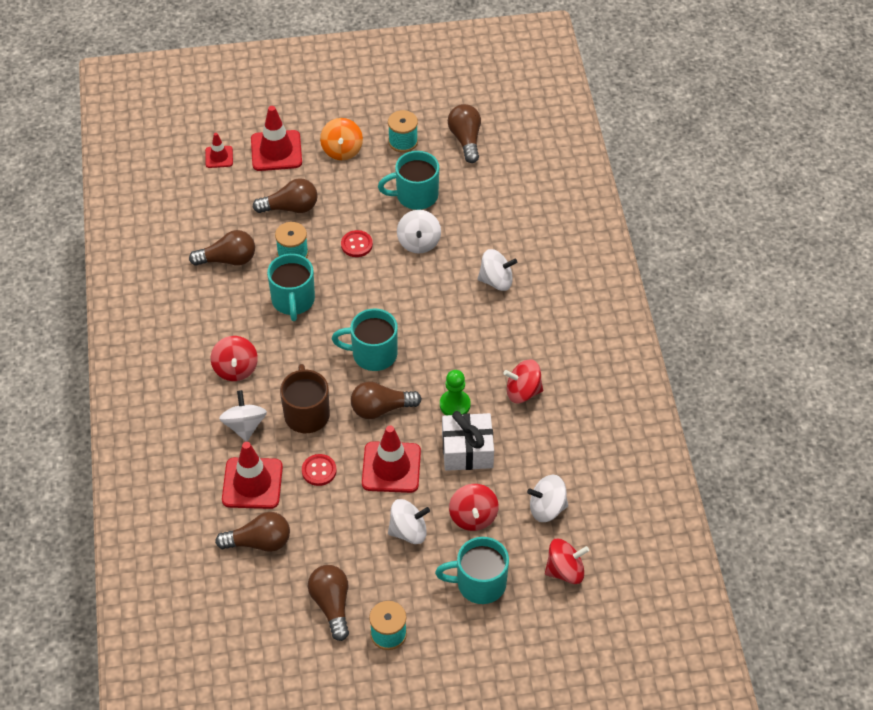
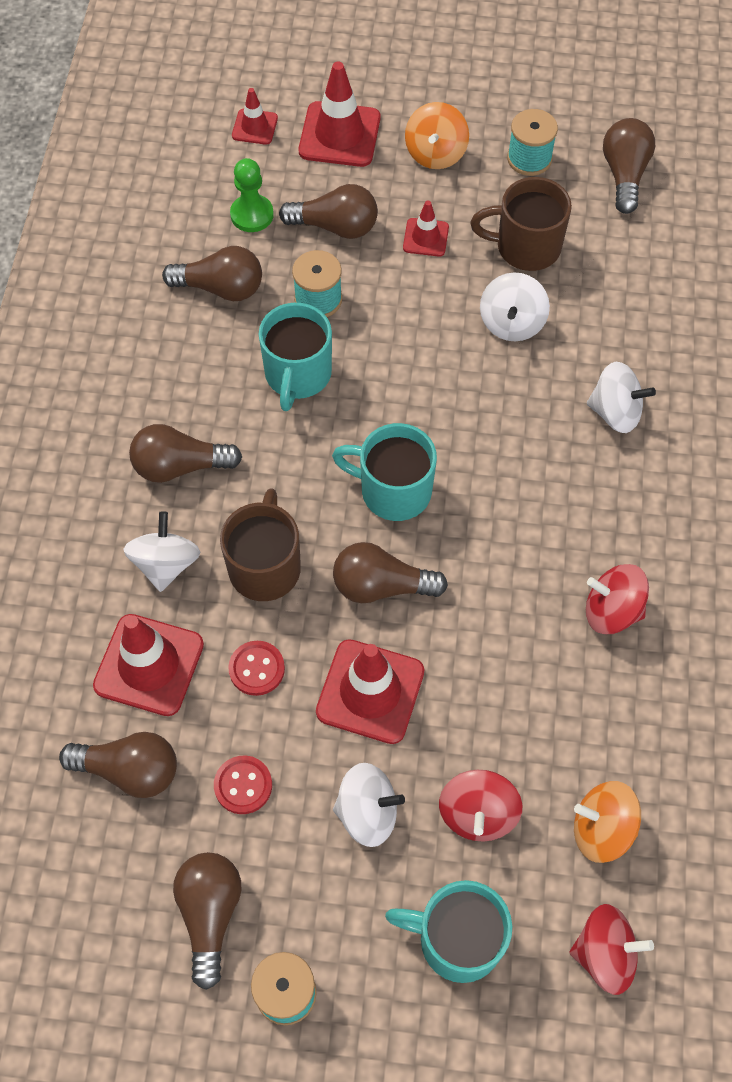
camera: 15 degrees right, 10 degrees up
red spinning top [211,336,258,381] -> brown light bulb [129,424,242,483]
red button [341,230,373,257] -> red button moved to [214,755,272,814]
turquoise mug [378,151,439,210] -> brown mug [470,177,572,271]
green pawn [440,370,471,415] -> green pawn moved to [230,158,274,232]
white gift [442,411,494,471] -> none
white spinning top [527,475,568,522] -> orange spinning top [574,781,641,863]
none -> red traffic cone [403,201,449,257]

